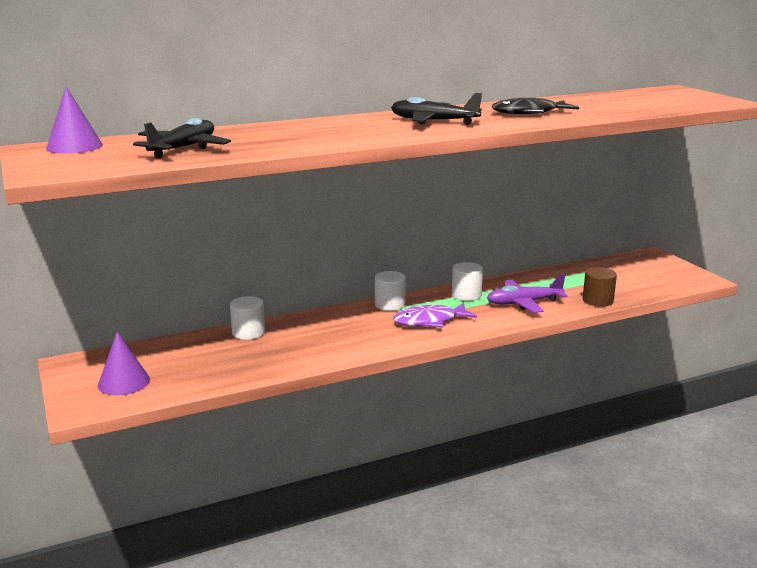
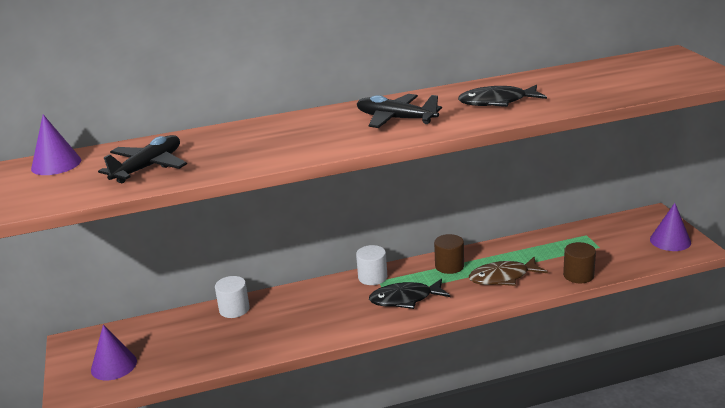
camera: 10 degrees right, 5 degrees up
purple fish [393,303,477,327] -> black fish [369,279,450,309]
white cylinder [452,262,483,301] -> brown cylinder [434,234,464,274]
purple plane [487,274,567,313] -> brown fish [469,257,548,286]
none -> purple cone [650,203,691,251]

